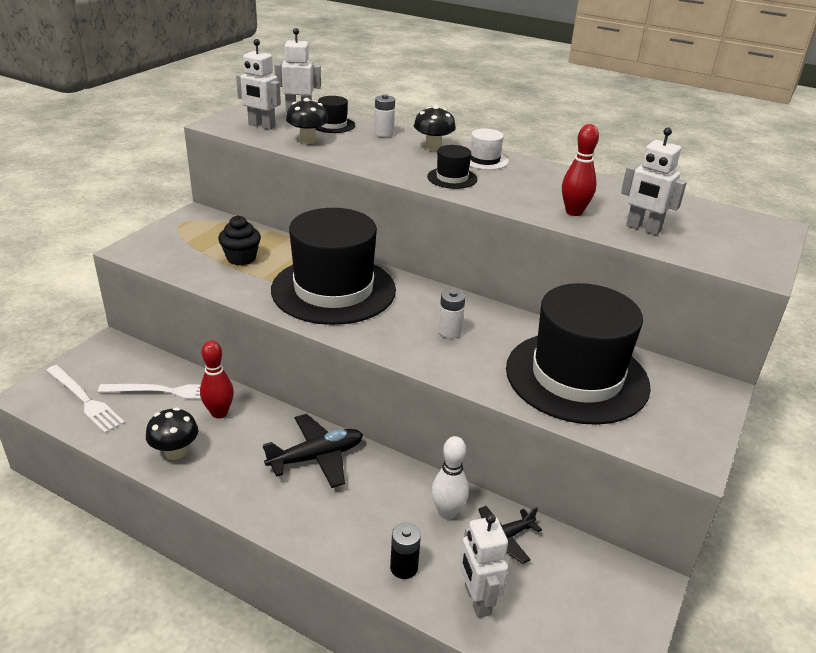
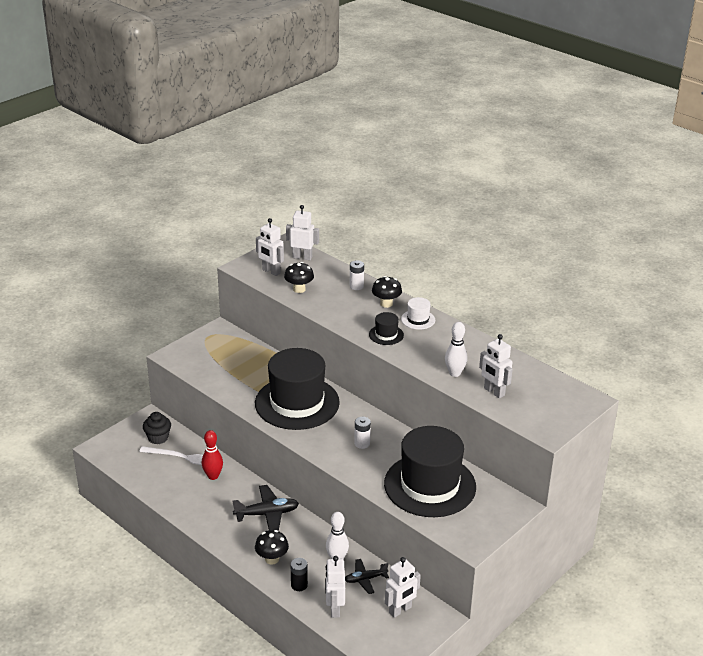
camera: 15 degrees right, 0 degrees up
white fork [46,365,125,433] -> none
black mushroom [146,407,199,460] -> black mushroom moved to [255,530,289,565]
black cupcake [218,215,261,265] -> black cupcake moved to [143,412,171,444]
black hat [315,96,355,133] -> none
red bowling pin [562,124,599,216] -> white bowling pin [445,322,468,377]
none -> white robot [385,557,421,618]

